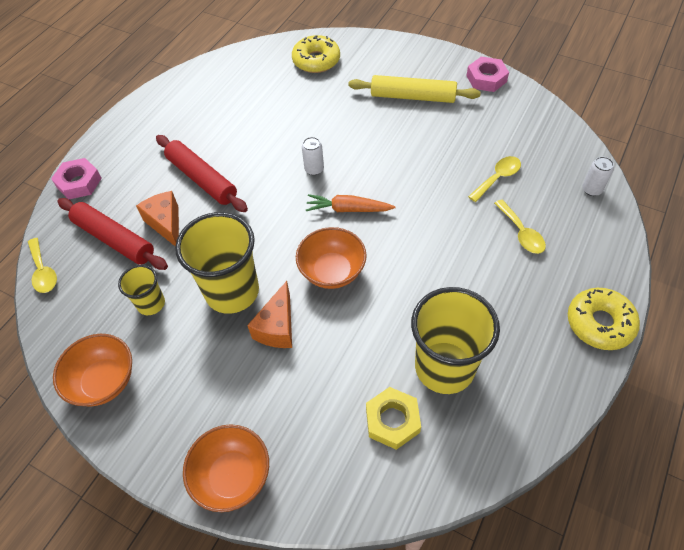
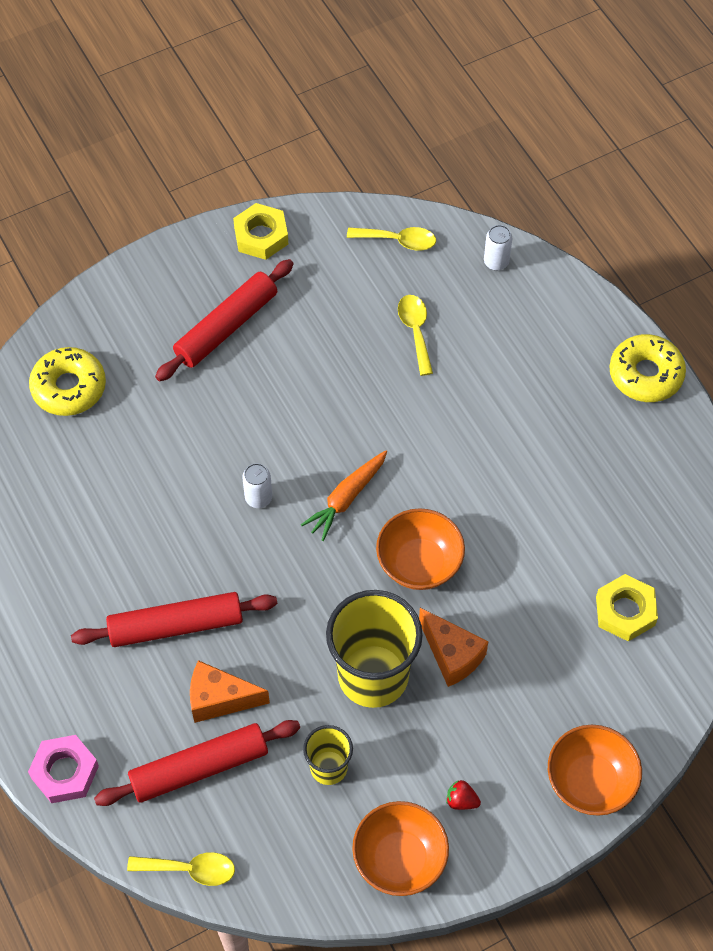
camera: 60 degrees left, 5 degrees up
yellow rolling pin [348,75,481,103] -> red rolling pin [155,259,294,381]
yellow cup [411,287,500,394] -> none
pink nut [467,57,509,92] -> yellow nut [233,203,288,260]
yellow spoon [494,200,546,254] -> yellow spoon moved to [347,227,436,251]
none -> red strawberry [446,780,481,810]

